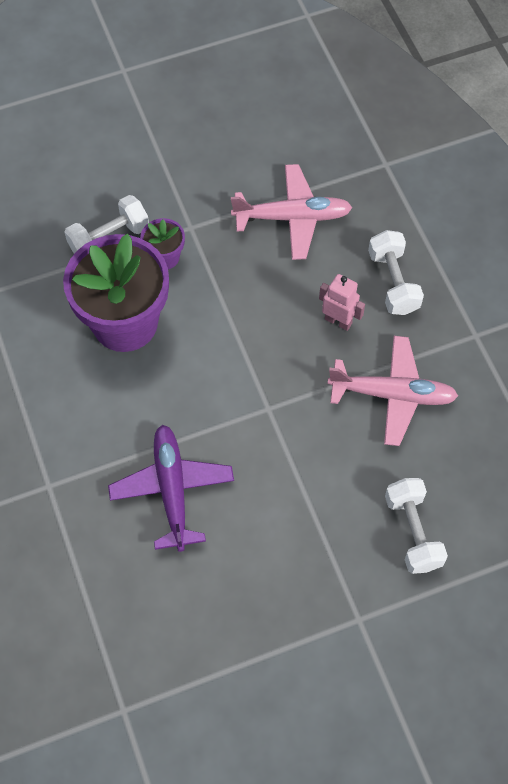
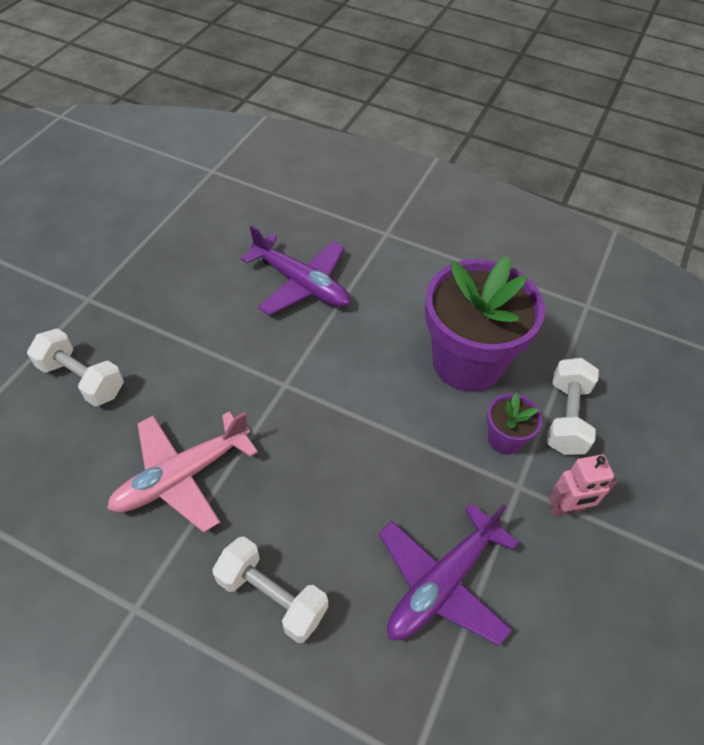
camera: 135 degrees right, 10 degrees down
pink plane [231,164,353,260] -> purple plane [379,503,519,646]
pink robot [319,274,365,331] -> pink robot moved to [549,454,617,516]

